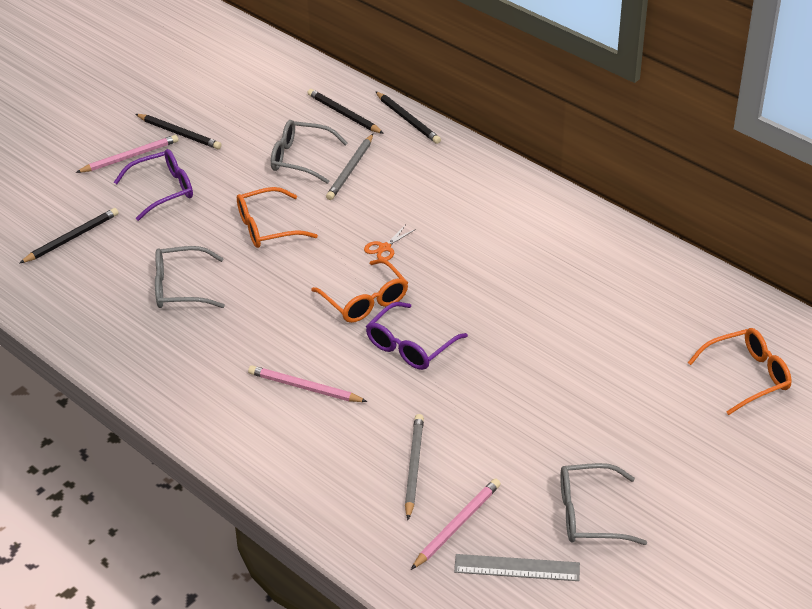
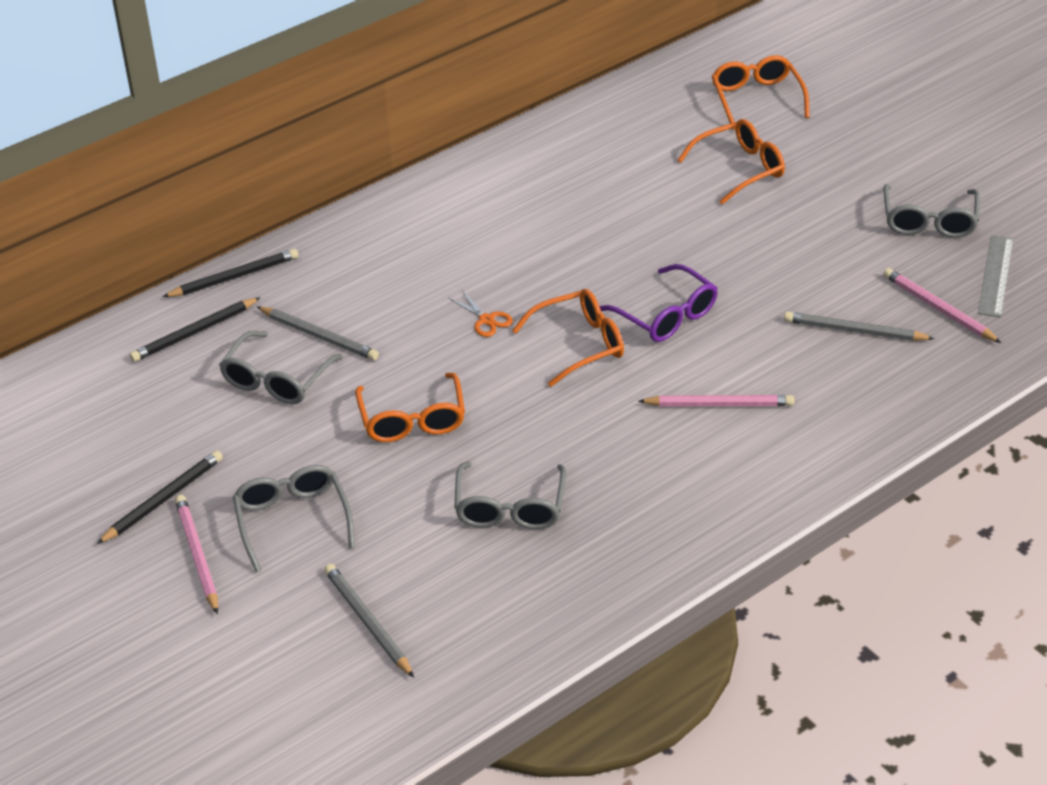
camera: 80 degrees left, 0 degrees up
black pencil [20,208,119,263] -> grey pencil [324,564,414,678]
purple glasses [114,149,193,221] -> grey glasses [233,465,355,572]
pink pencil [248,366,368,402] -> pink pencil turned 120 degrees counterclockwise [638,395,794,406]
none -> orange glasses [677,119,785,205]

